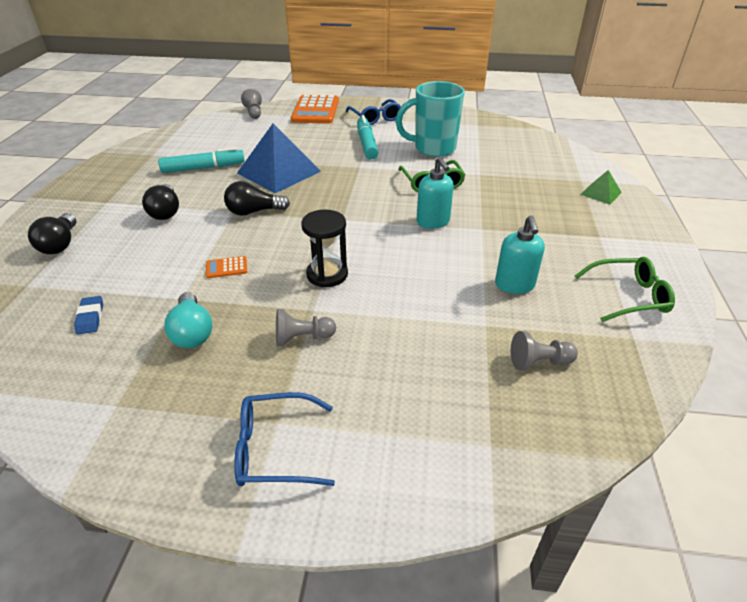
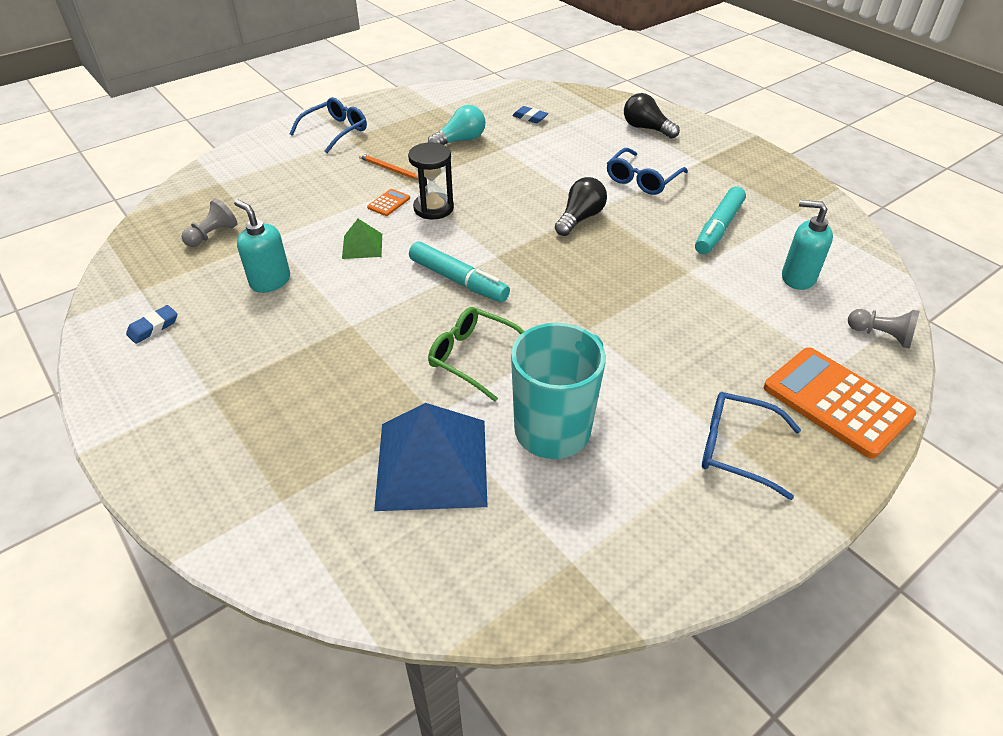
camera: 135 degrees right, 5 degrees up
black light bulb [142,184,179,220] -> blue glasses [607,148,688,195]
turquoise light bulb [164,292,212,348] -> turquoise light bulb turned 120 degrees clockwise [428,105,485,145]
orange calculator [206,256,247,278] -> orange calculator moved to [367,189,410,216]
blue pyramid [237,124,321,193] -> blue pyramid moved to [374,403,488,511]
grey pawn [276,309,336,346] -> orange pencil [359,153,419,180]
turquoise marker [357,115,379,160] -> turquoise marker moved to [409,241,510,302]
turquoise soap dispenser [417,157,454,229] -> turquoise soap dispenser moved to [782,200,833,290]
green glasses [575,257,675,322] -> blue eraser [126,305,177,344]
green pyramid [580,170,622,205] -> green pyramid moved to [342,219,382,259]

